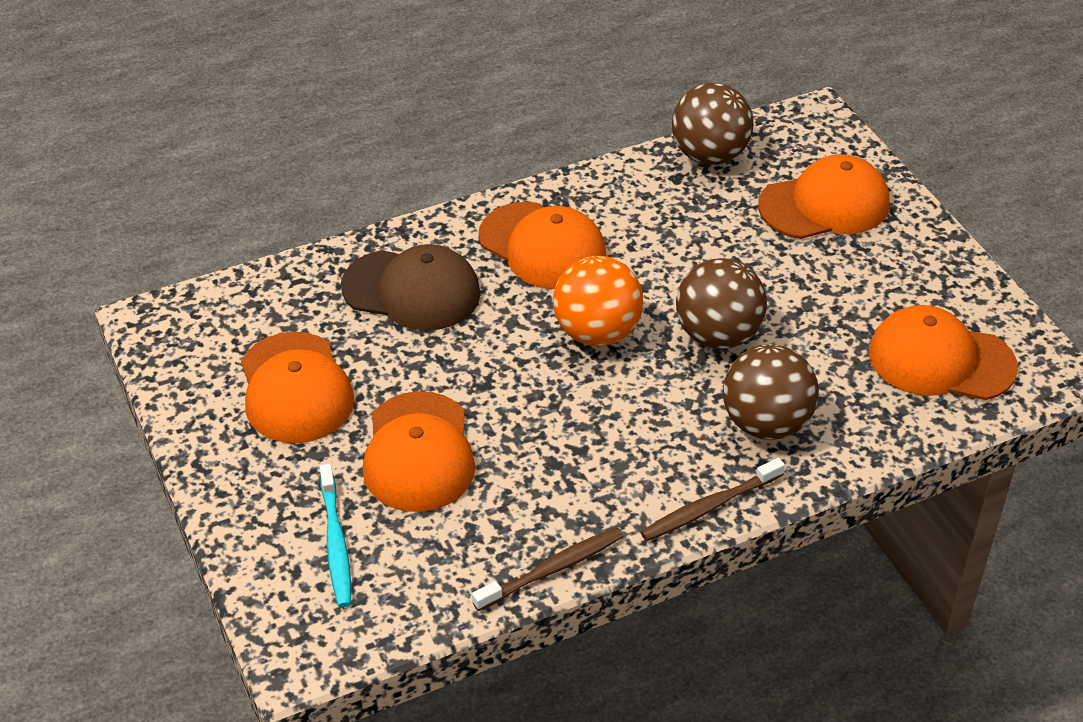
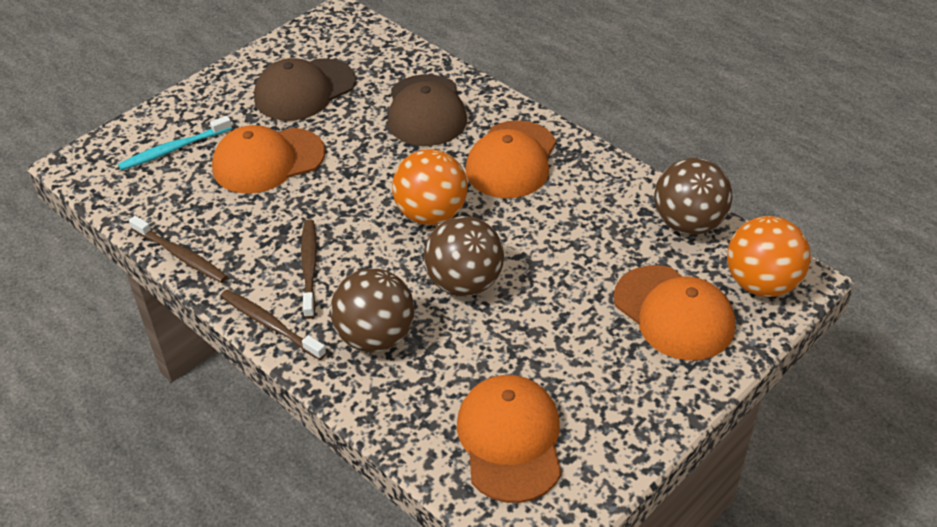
camera: 70 degrees right, 0 degrees up
orange cap [241,332,354,443] -> brown cap [254,58,356,121]
none -> brown toothbrush [301,219,317,319]
none -> orange ball [727,216,811,297]

